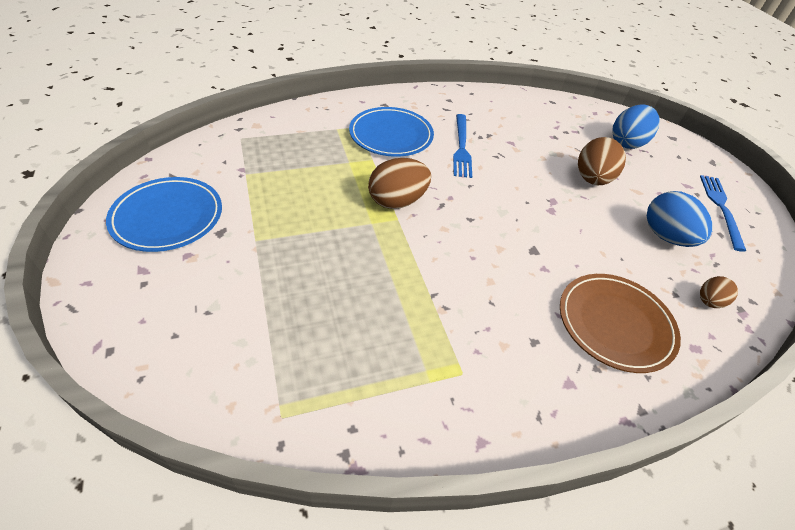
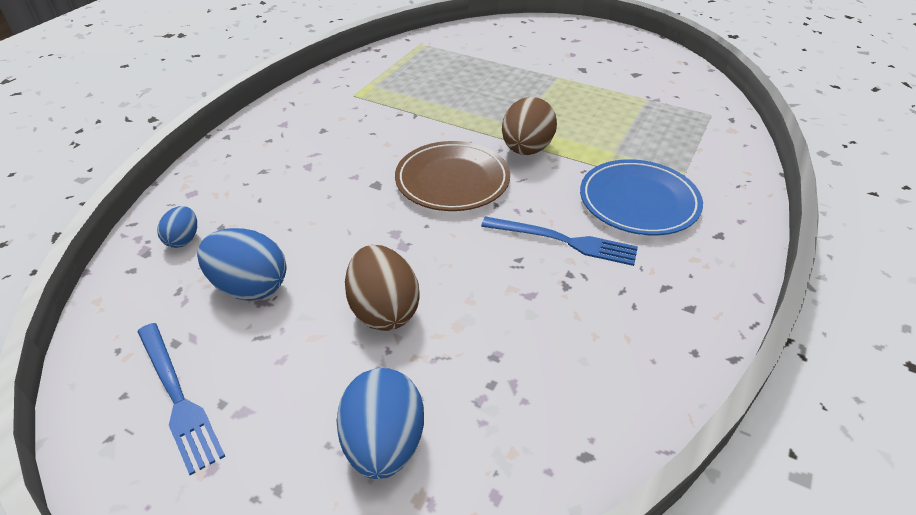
camera: 140 degrees right, 5 degrees down
blue plate [106,177,222,252] -> none
blue fork [453,114,472,178] -> blue fork turned 150 degrees clockwise [481,216,638,266]
brown plate [560,274,681,373] -> brown plate moved to [395,141,510,211]
brown egg [700,276,738,308] -> blue egg [157,206,197,248]

